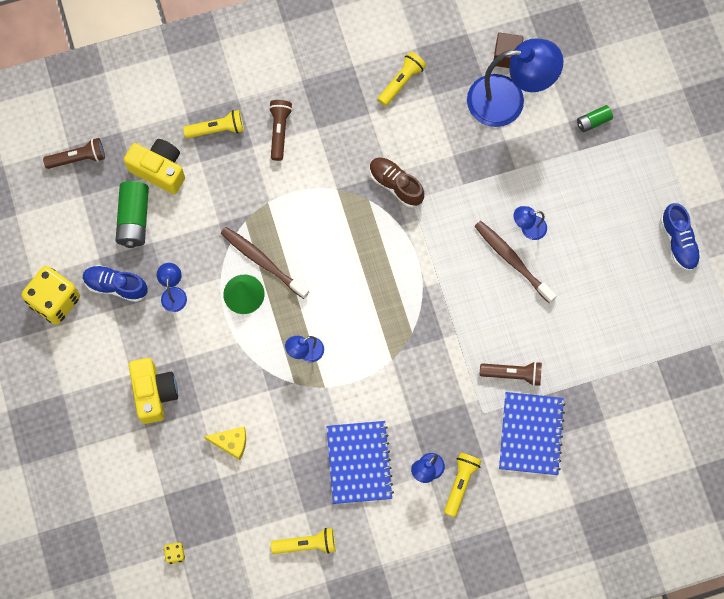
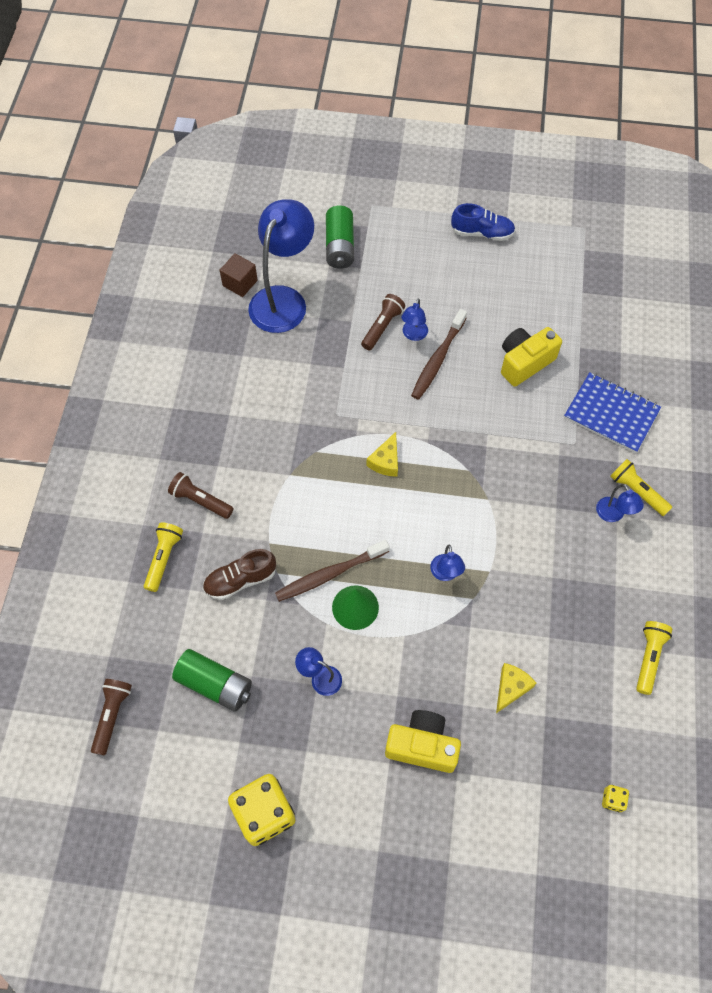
camera: 65 degrees left, 10 degrees down
blue shoe [83,265,148,302] -> none
yellow camera [124,139,185,194] -> yellow camera moved to [501,327,562,387]
blue notebook [326,421,394,504] -> none
brown shoe [370,157,424,208] -> brown shoe moved to [203,549,276,600]
yellow flashlight [378,52,426,106] -> none
brown toothbrush [474,221,557,303] -> brown toothbrush turned 45 degrees counterclockwise [411,309,467,400]
brown flashlight [480,361,542,386] -> brown flashlight moved to [361,294,405,350]
green battery [577,105,613,132] -> green battery [326,205,354,269], size x1.81
none -> yellow cheese [367,432,398,477]

